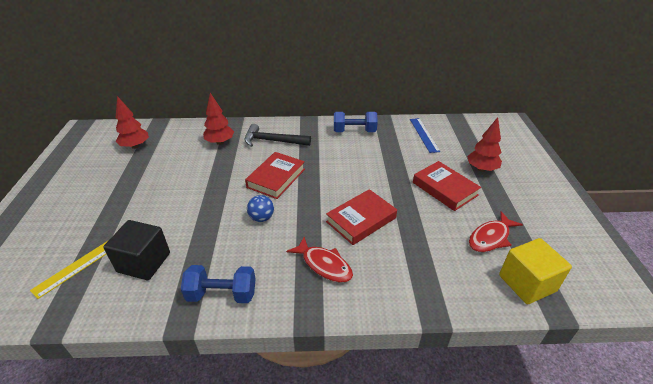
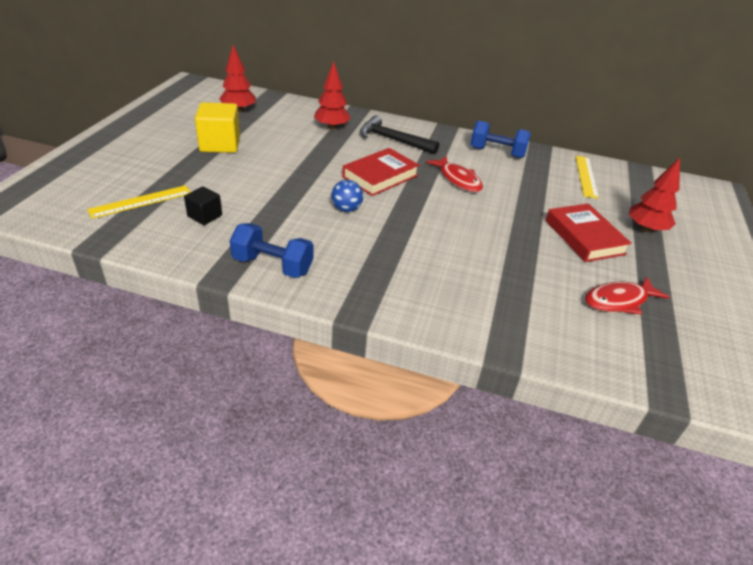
camera: 15 degrees right, 0 degrees up
black cube [103,220,170,280] -> black cube [184,187,222,225], size x0.57
red fish [286,237,353,283] -> red fish moved to [426,156,483,192]
red book [326,189,397,245] -> none
blue ruler [410,118,440,153] -> yellow ruler [575,156,599,199]
yellow cube [499,238,572,304] -> yellow cube moved to [195,102,240,153]

